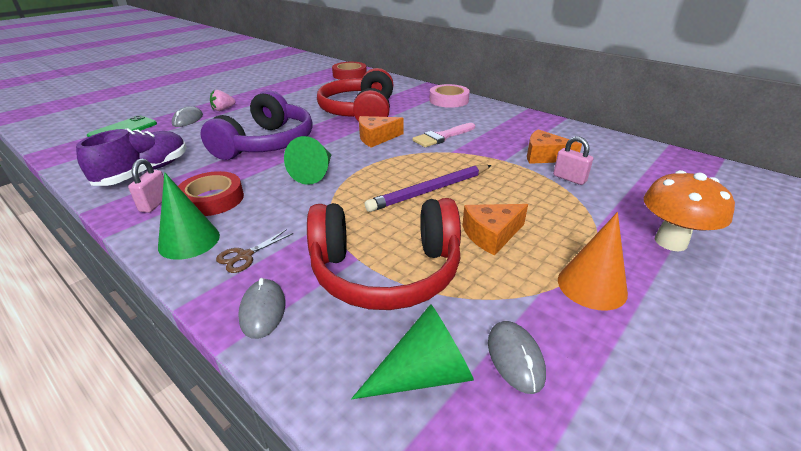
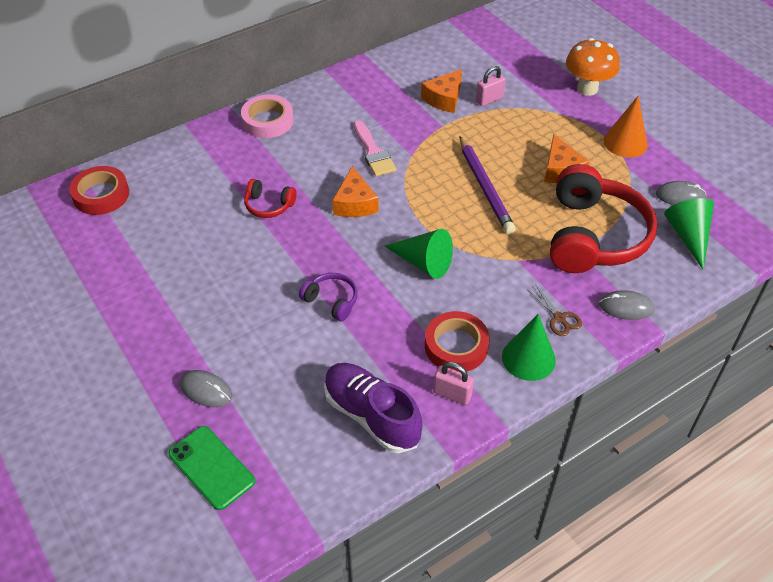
camera: 75 degrees left, 15 degrees up
purple headphones [201,90,313,160] -> purple headphones [299,273,358,321], size x0.44
pink strawberry [210,90,235,111] -> none
red headphones [317,68,393,122] -> red headphones [244,179,297,218], size x0.44

